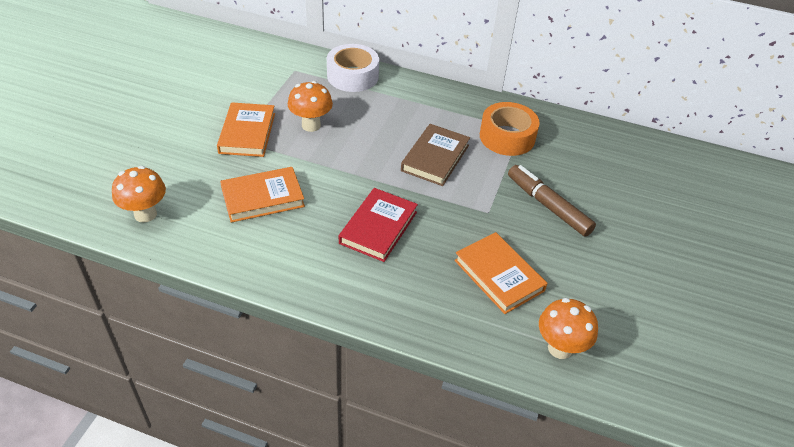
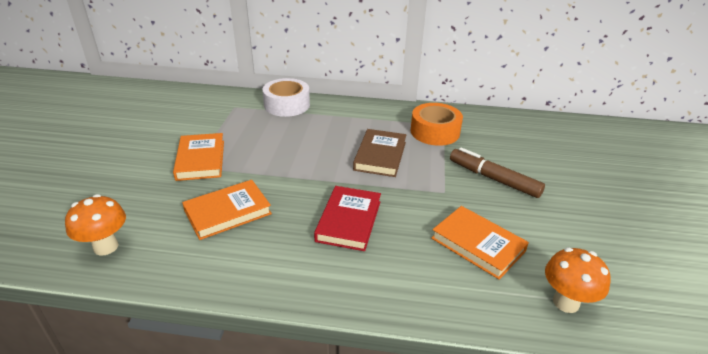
camera: 10 degrees left, 10 degrees down
orange mushroom [288,81,333,132] -> none

